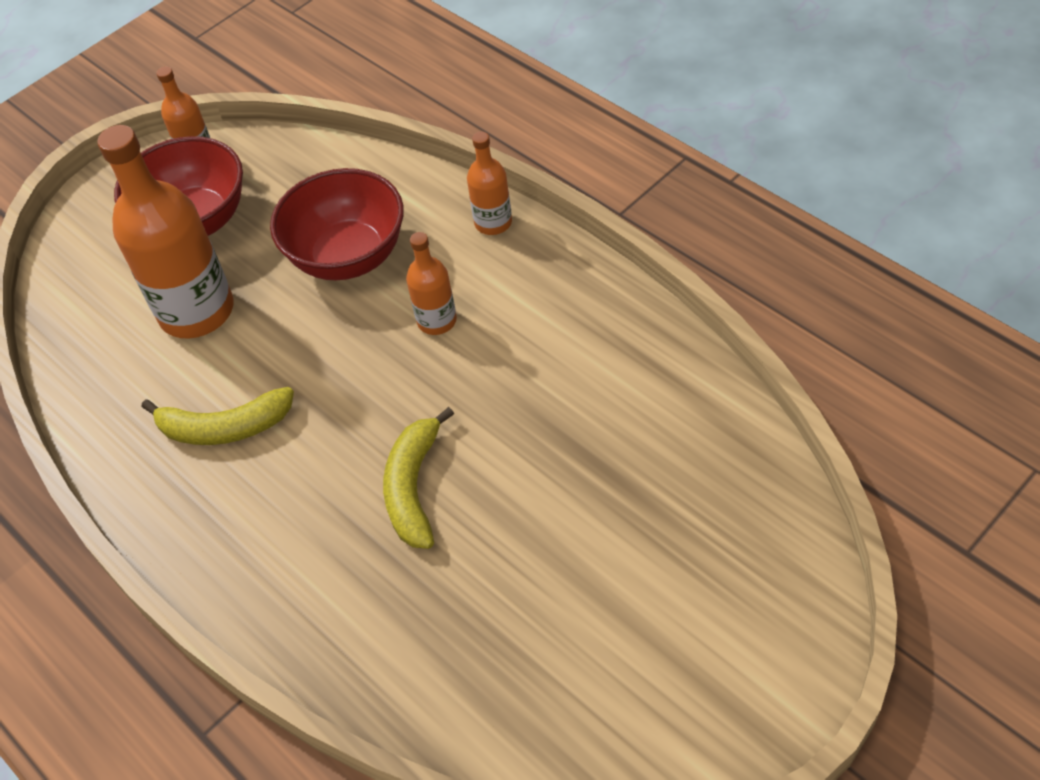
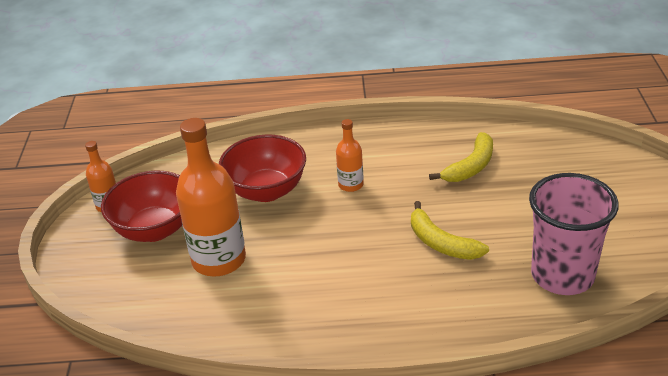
camera: 50 degrees left, 15 degrees down
yellow banana [141,387,294,445] -> yellow banana moved to [429,132,493,182]
orange bottle [467,132,512,235] -> none
none -> pink cup [529,173,619,295]

